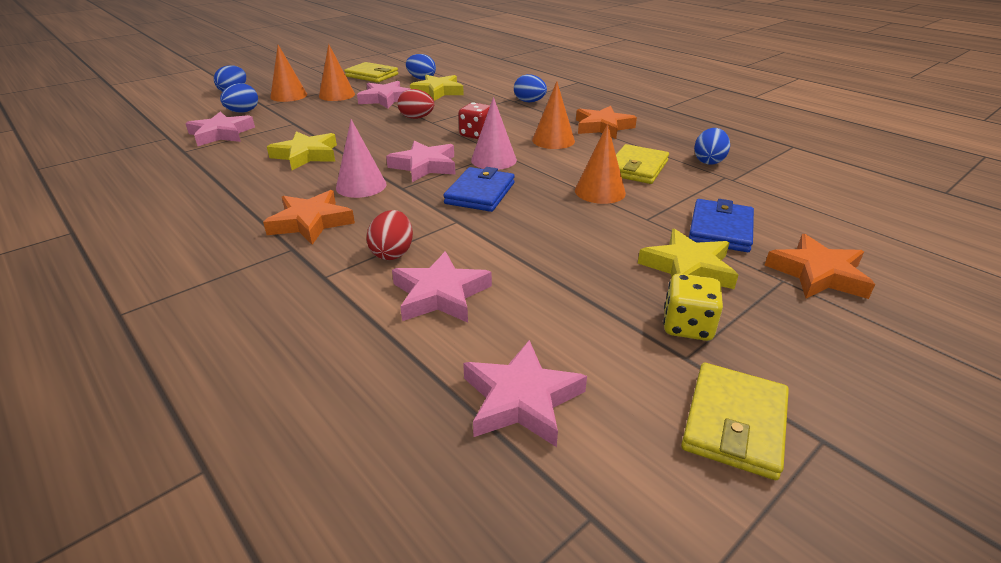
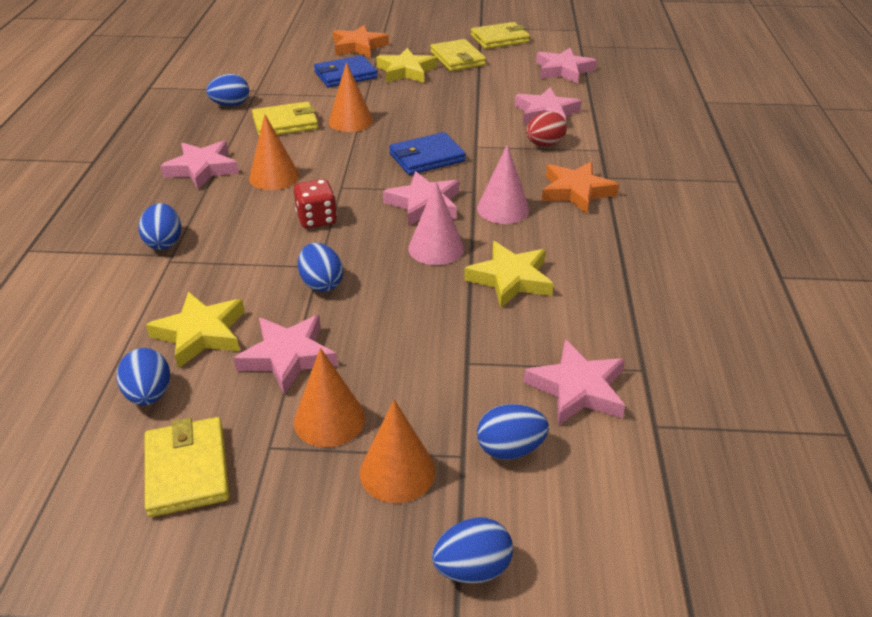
camera: 135 degrees left, 5 degrees up
red egg [398,89,434,119] -> blue egg [298,243,343,292]
pink cone [471,97,517,170] -> pink cone moved to [408,182,464,265]
orange star [576,106,637,139] -> pink star [160,140,239,189]
yellow dice [663,274,723,341] -> yellow wallet [430,39,486,71]

